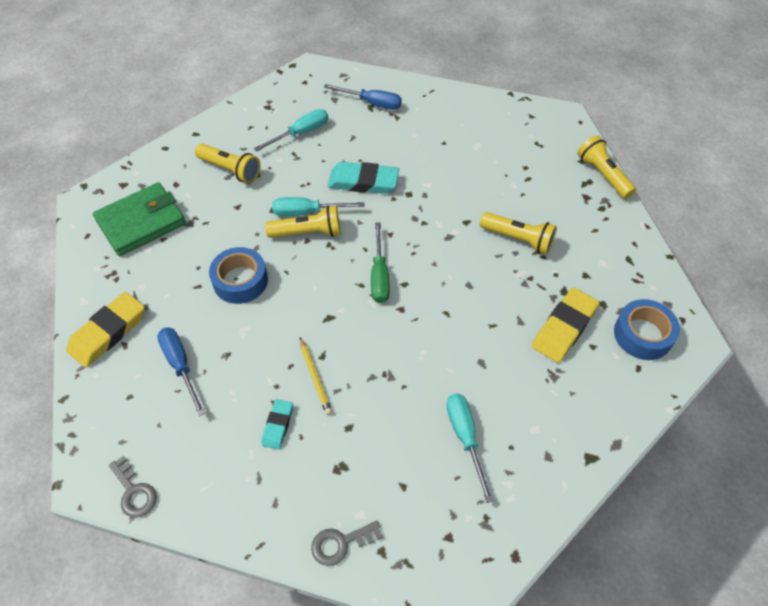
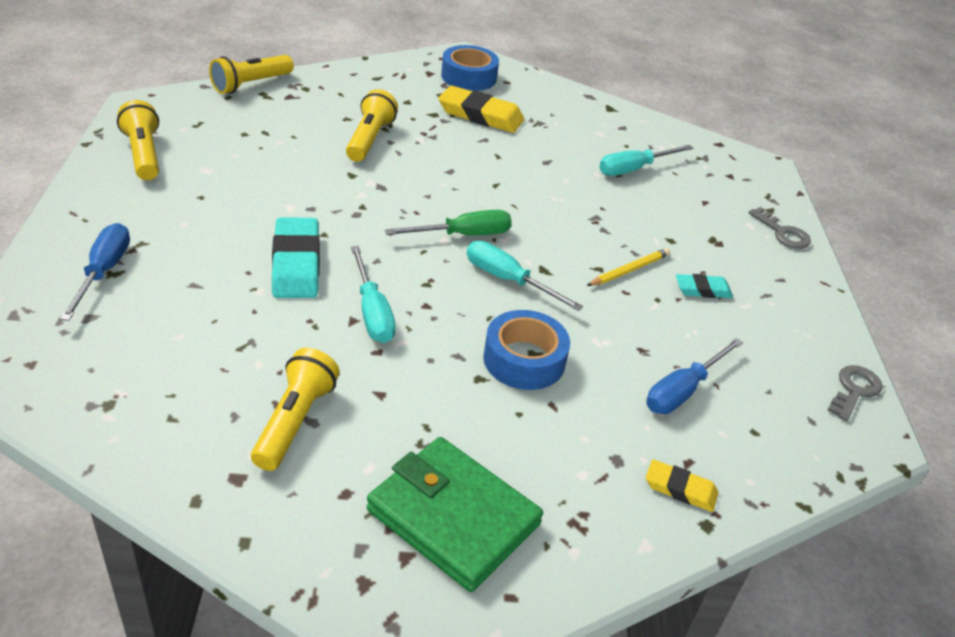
camera: 110 degrees left, 15 degrees down
yellow eraser [66,292,145,367] -> yellow eraser [646,459,718,512], size x0.56
turquoise screwdriver [254,109,328,151] -> turquoise screwdriver moved to [467,241,583,311]
yellow flashlight [265,205,341,238] -> yellow flashlight moved to [117,100,159,180]

